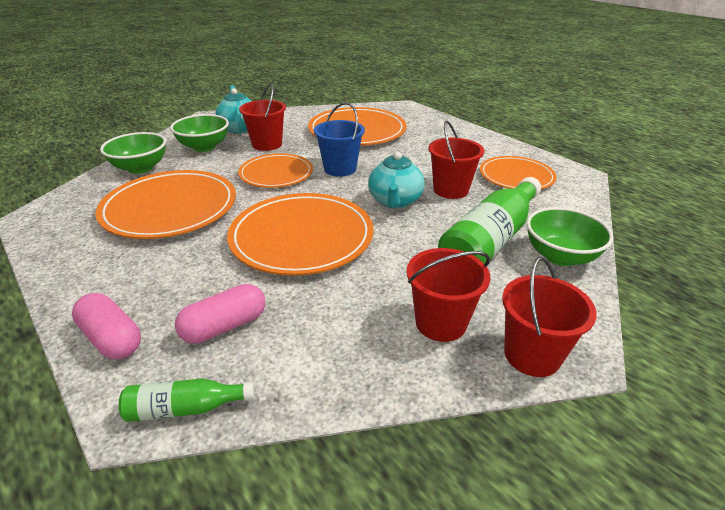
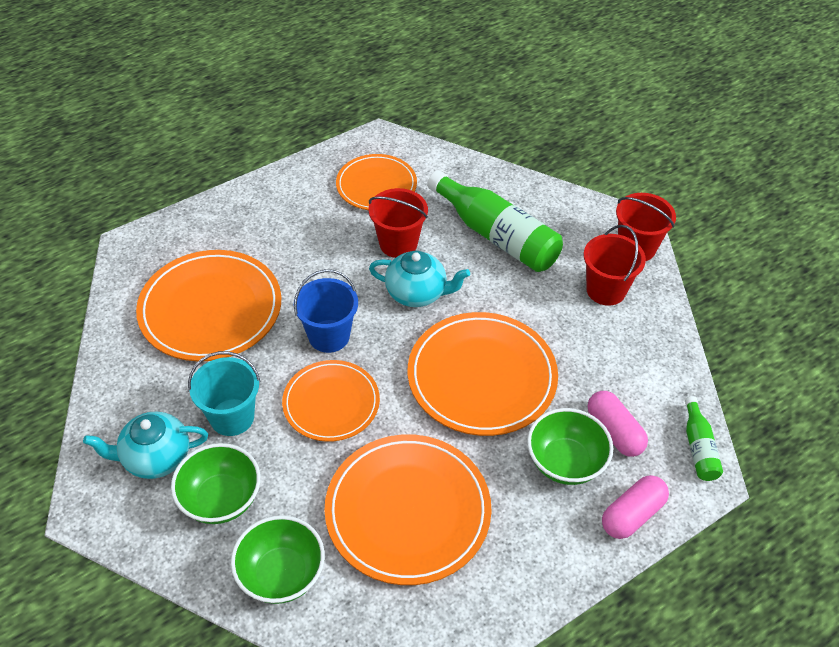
camera: 85 degrees left, 15 degrees up
red bucket [239,84,286,151] -> turquoise bucket [188,351,261,436]
green bowl [527,207,614,266] -> green bowl moved to [527,408,613,485]

